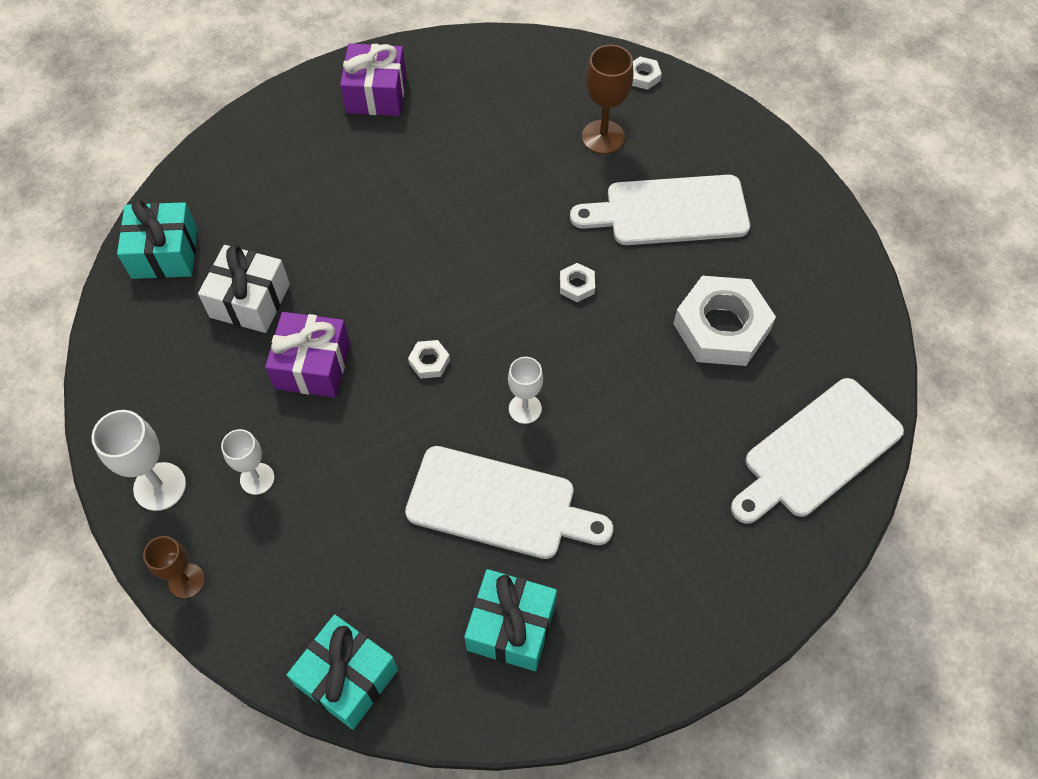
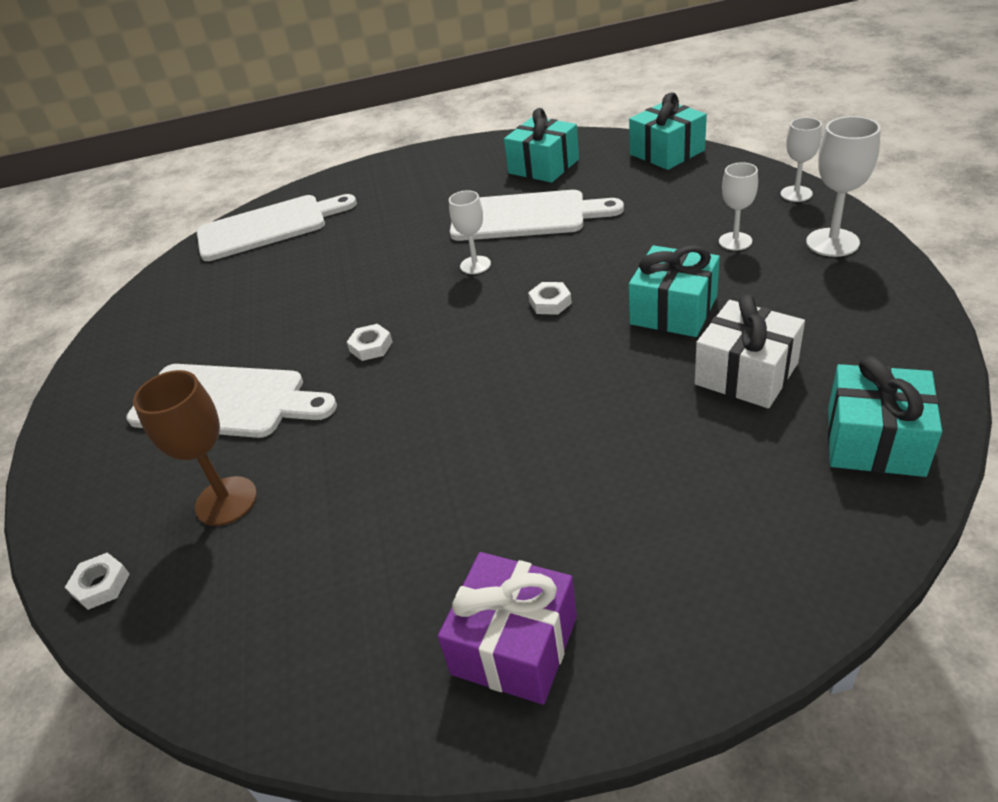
camera: 155 degrees left, 20 degrees down
brown goblet [143,536,205,599] -> white goblet [780,117,822,202]
purple gift [265,312,350,398] -> turquoise gift [629,245,720,337]
white cutting board [405,446,613,559] -> white cutting board turned 150 degrees clockwise [450,190,624,241]
white nut [673,276,776,366] -> none

